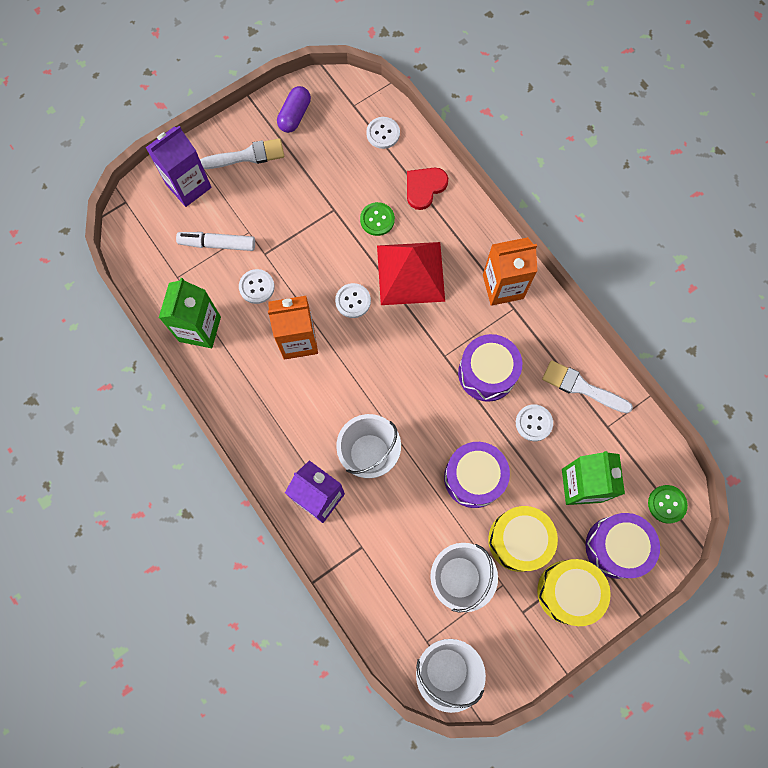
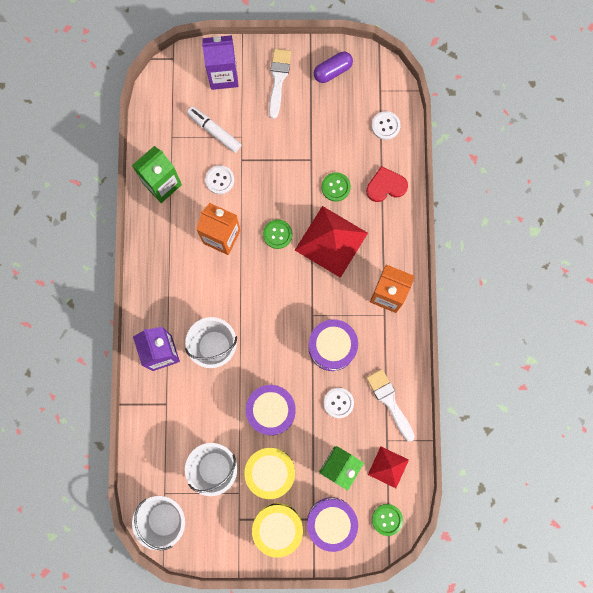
camera: 35 degrees right, 5 degrees up
white brush [200,138,284,169] -> white brush turned 105 degrees counterclockwise [269,49,291,119]
white button [335,283,371,318] -> green button [263,220,292,249]
none -> red pyramid [368,447,409,488]

